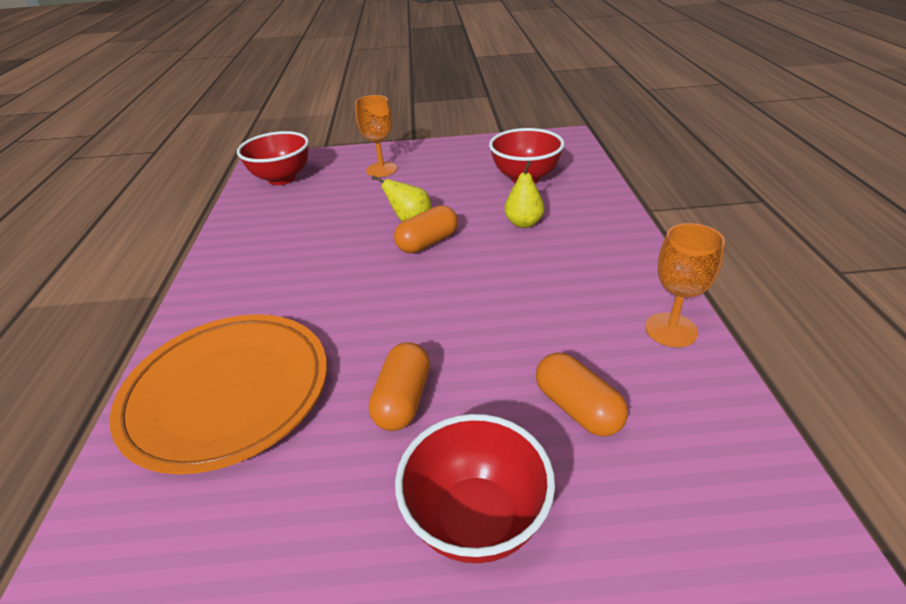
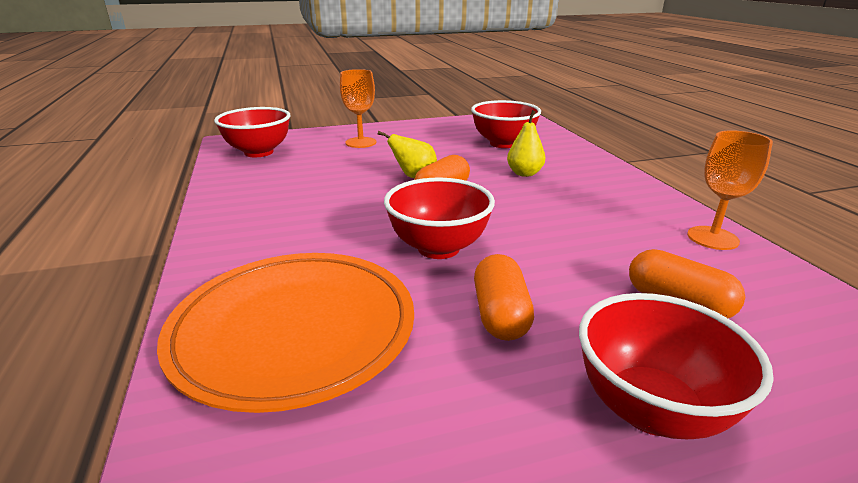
camera: 15 degrees left, 10 degrees down
none -> red bowl [384,178,495,259]

